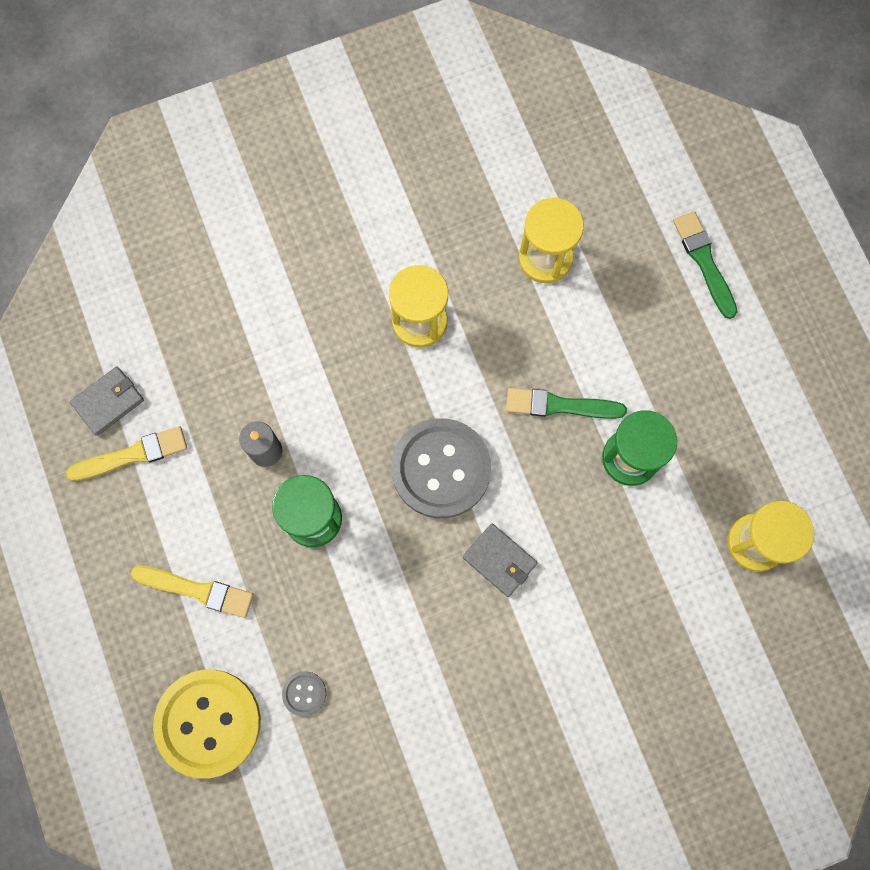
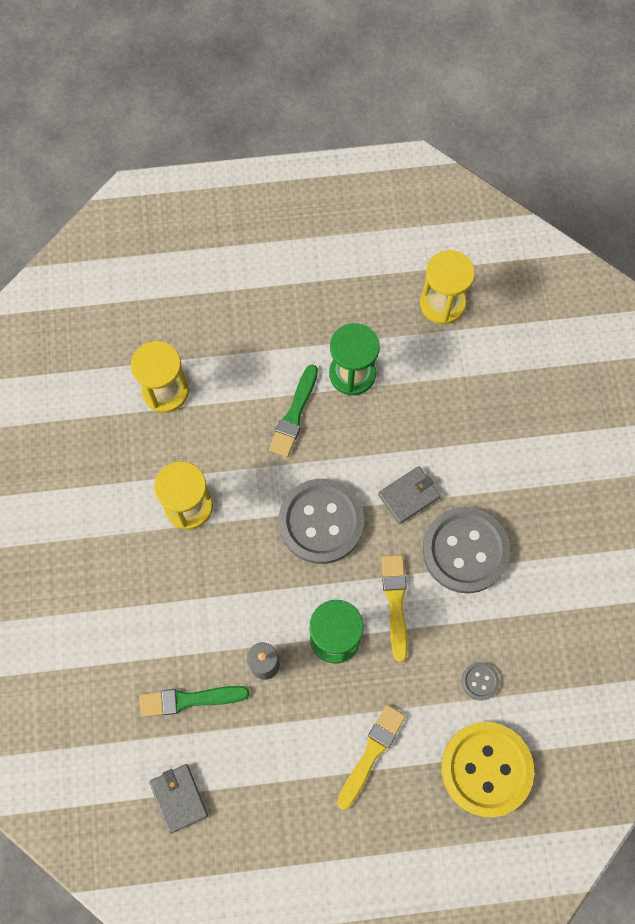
camera: 75 degrees left, 5 degrees down
yellow brush [66,426,187,481] -> yellow brush moved to [381,555,408,662]
green brush [673,211,738,319] -> green brush moved to [139,686,250,717]
none -> grey button [423,507,510,594]

